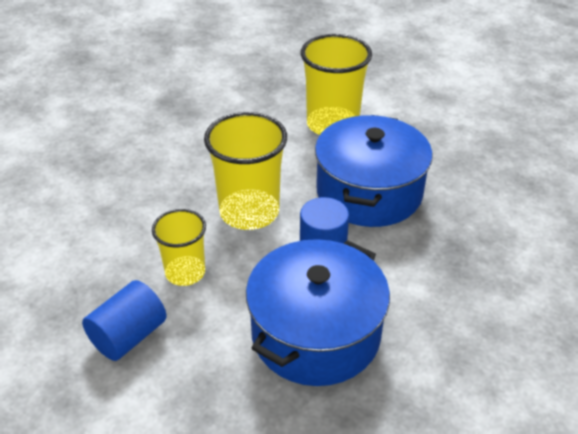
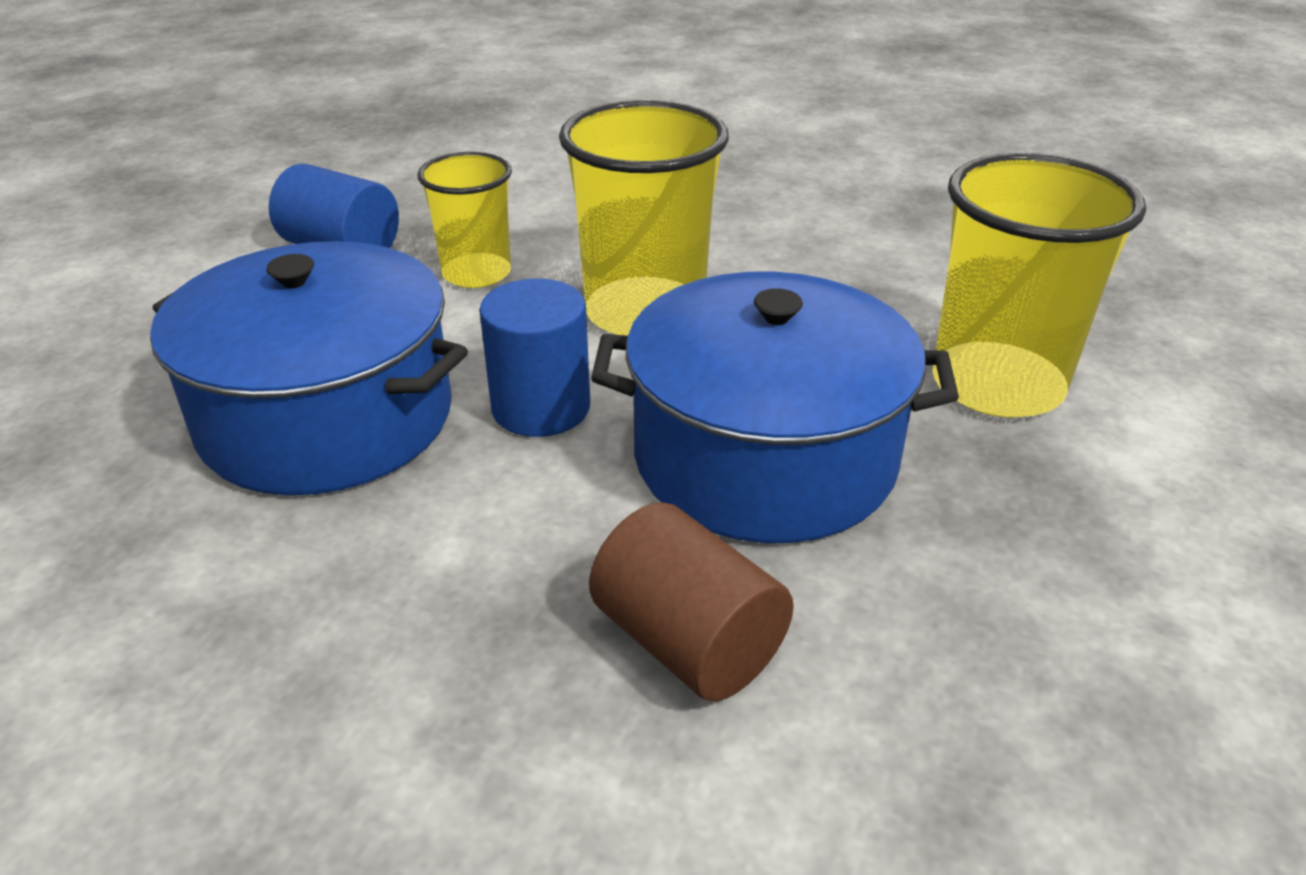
camera: 80 degrees right, 5 degrees down
none -> brown cylinder [589,502,794,701]

